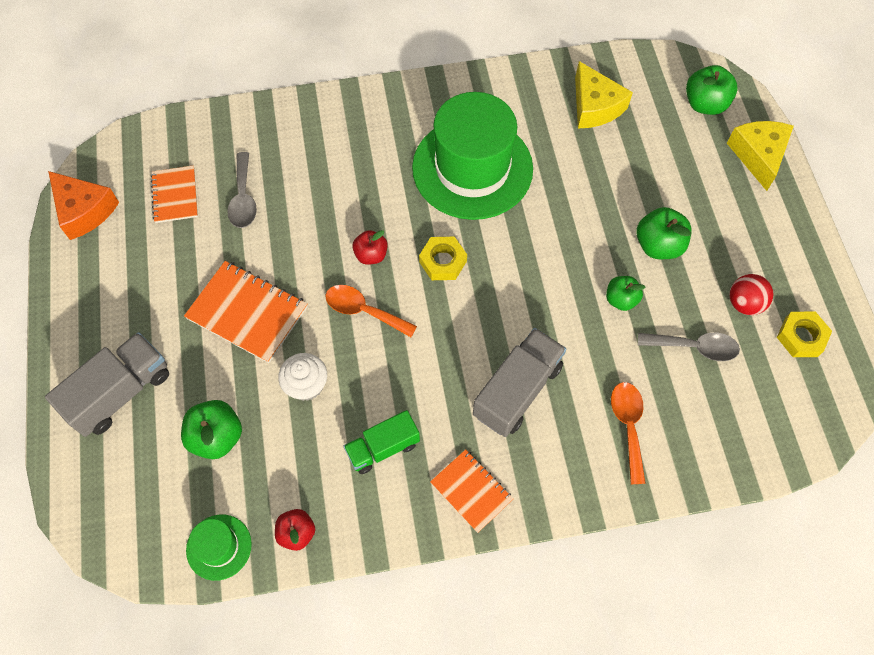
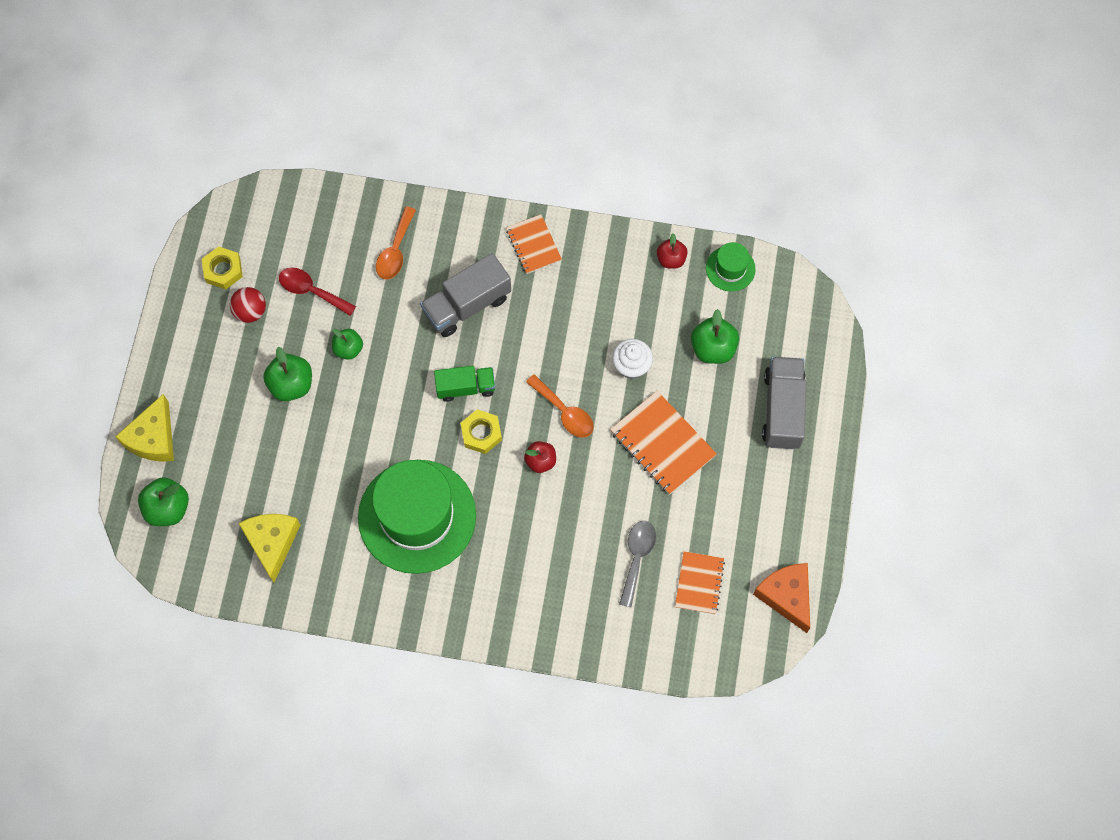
camera: 160 degrees left, 5 degrees up
grey truck [45,332,169,437] -> grey truck turned 120 degrees clockwise [762,357,806,449]
green truck [344,410,420,474] -> green truck moved to [434,366,495,402]
grey spoon [638,332,740,361] -> red spoon [279,268,356,316]

